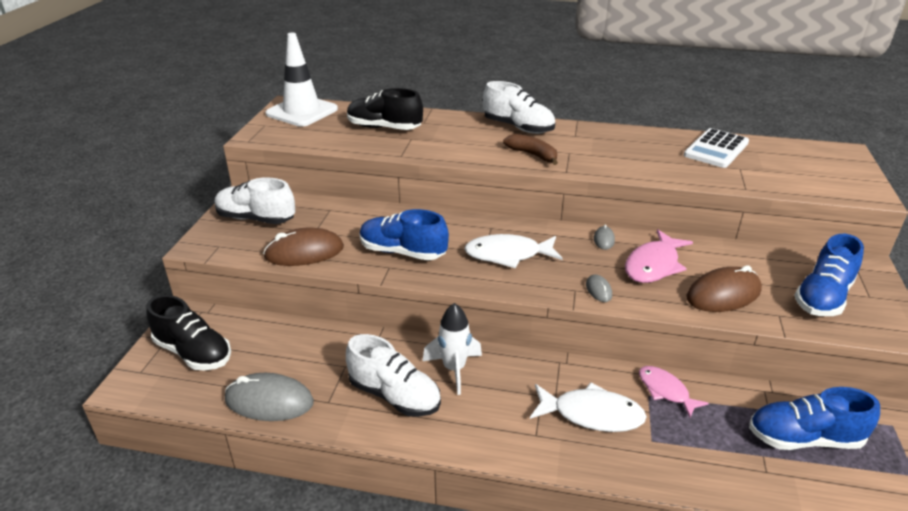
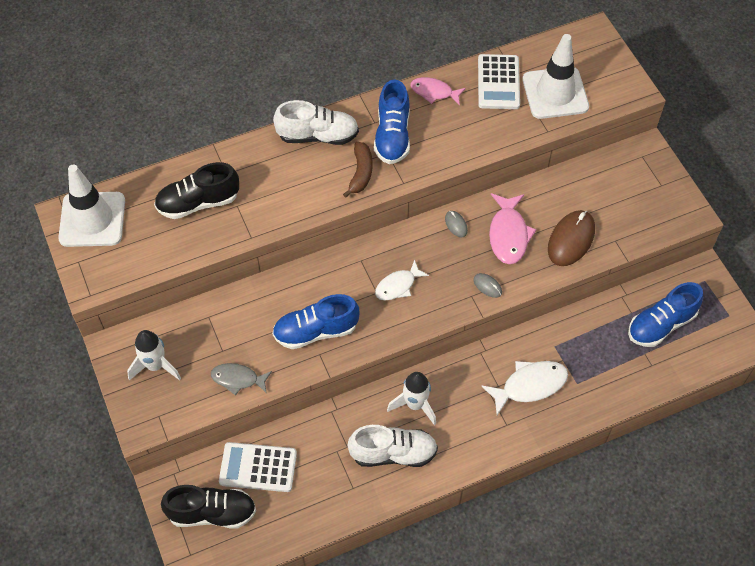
camera: 35 degrees left, 25 degrees up
white shoe [215,177,295,224] -> white rocket [127,330,181,381]
grey mouse [225,373,314,421] -> none
brown mouse [263,227,344,266] -> grey fish [211,363,272,395]
white fish [464,234,563,268] -> white fish [375,260,429,300], size x0.67
brown banana [503,134,558,165] -> brown banana turned 90 degrees clockwise [343,142,373,198]
pink fish [639,366,709,418] -> pink fish moved to [410,77,466,105]
blue shoe [794,234,864,316] -> blue shoe moved to [374,80,410,164]
none -> white calculator [219,442,297,492]
none -> white traffic cone [523,34,589,119]

